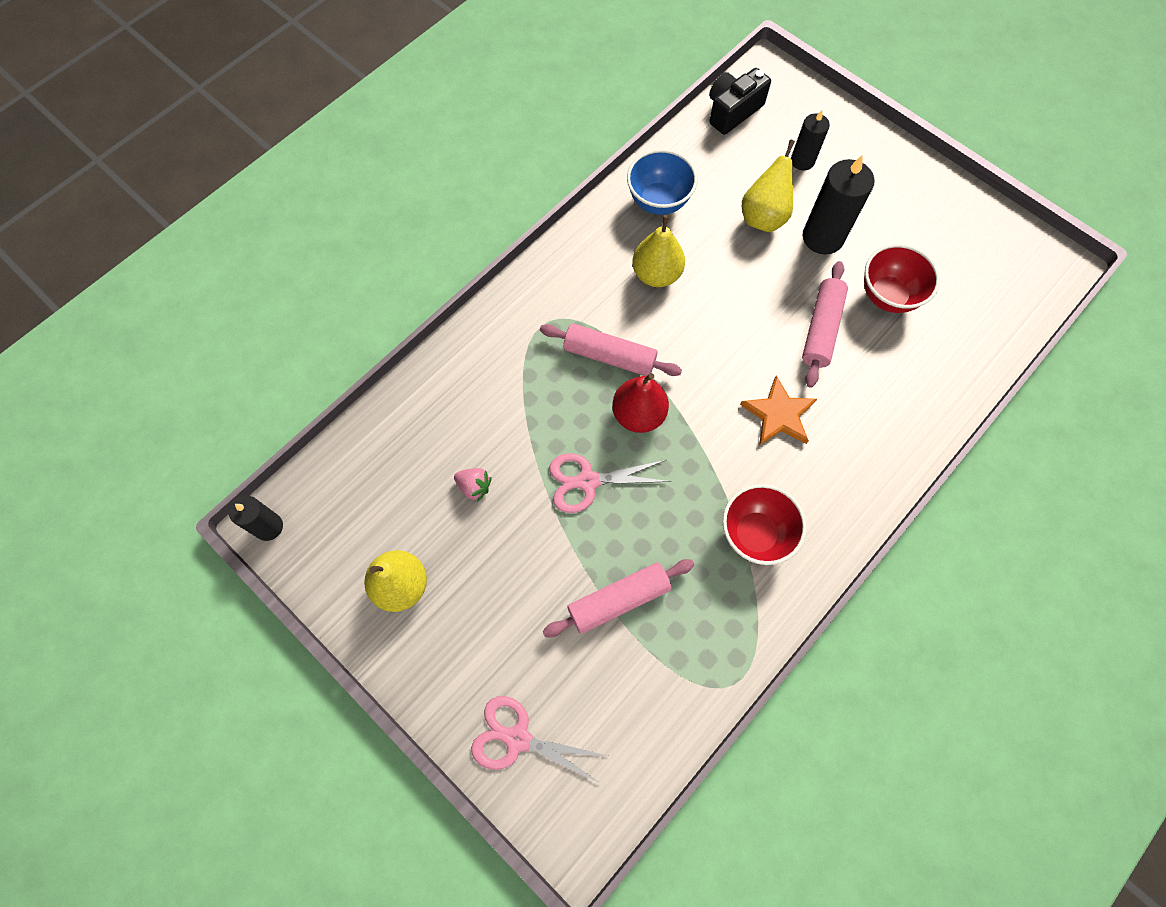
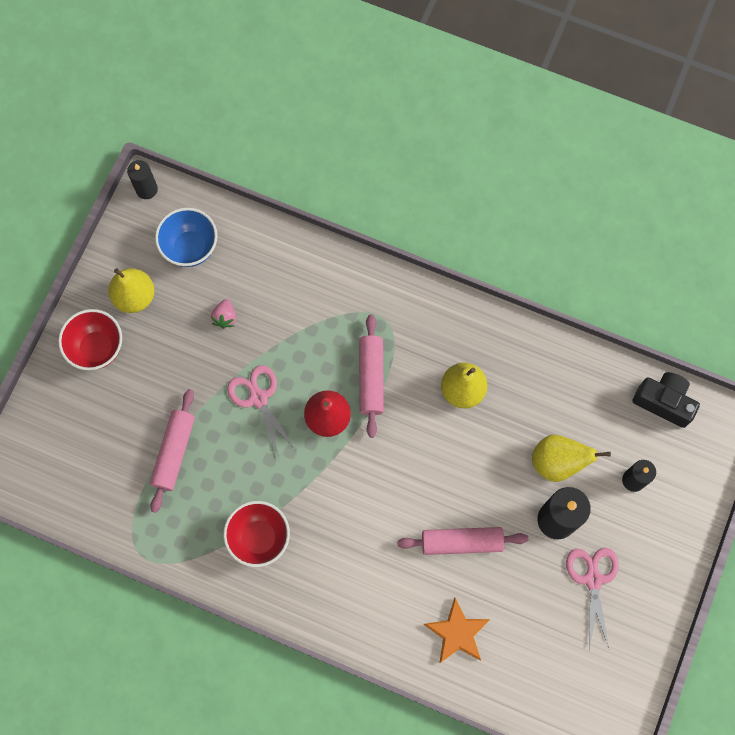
camera: 70 degrees right, 5 degrees up
pink scissors [471,696,608,783] -> pink scissors moved to [566,548,619,650]
pink rolling pin [543,559,694,637] -> pink rolling pin turned 60 degrees clockwise [150,389,195,513]
blue bowl [627,149,697,215] -> blue bowl moved to [155,208,217,267]
orange star [740,375,817,445] -> orange star moved to [424,598,490,663]
red bowl [864,244,940,313] -> red bowl moved to [58,309,122,370]

